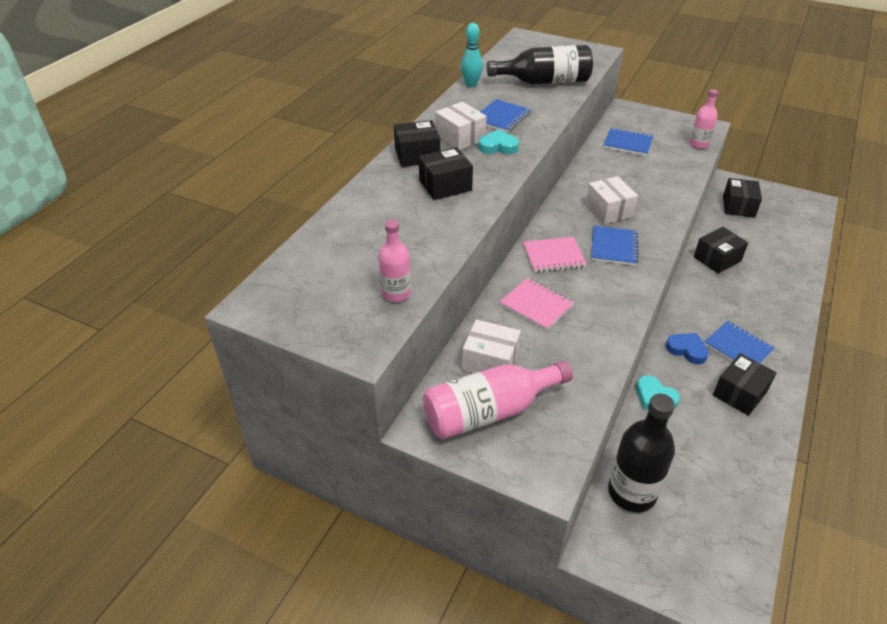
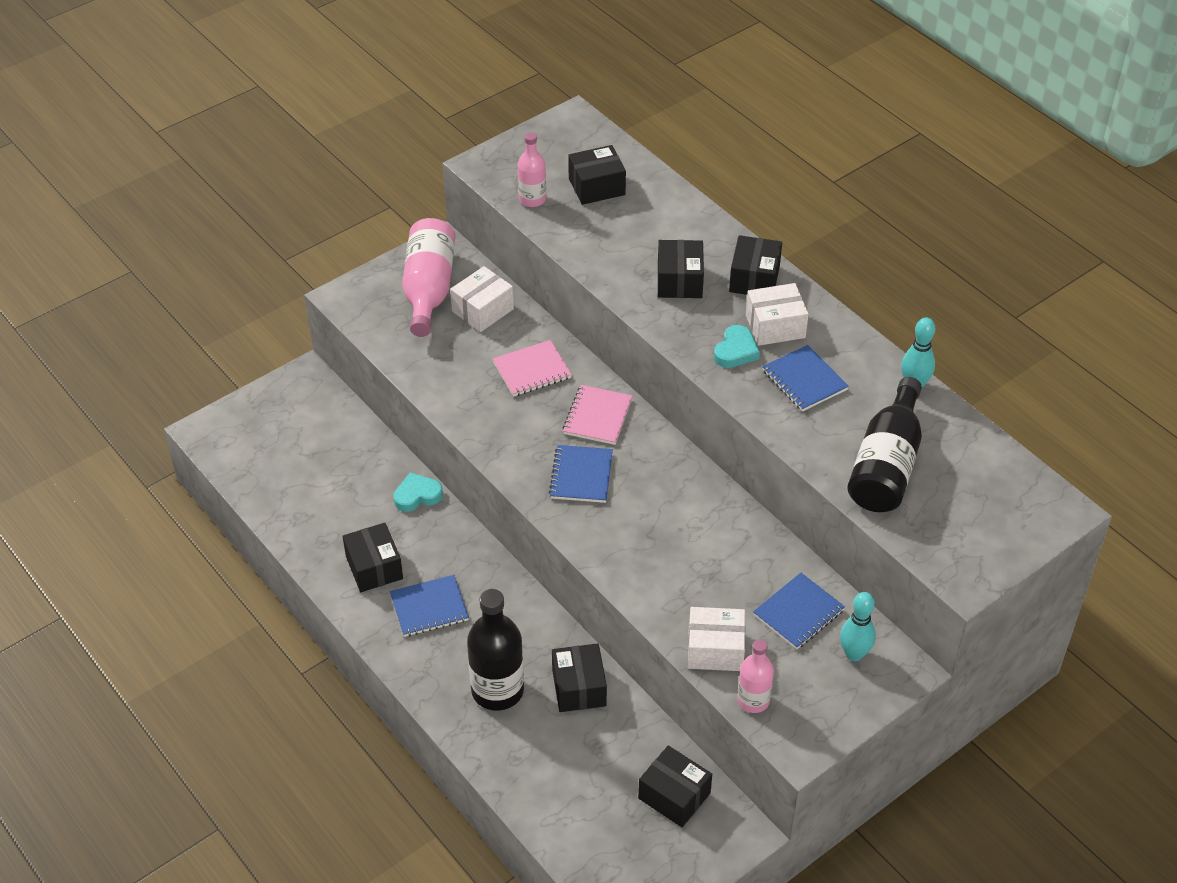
camera: 115 degrees right, 5 degrees up
white box [586,176,638,224] -> white box moved to [688,607,745,671]
blue notebook [591,226,639,266] -> blue notebook turned 60 degrees clockwise [549,445,613,503]
black bottle [608,393,675,512] -> black bottle moved to [467,589,524,711]
blue heart [666,333,709,364] -> none
none -> black box [568,145,626,205]
none -> turquoise bowling pin [840,592,876,661]

